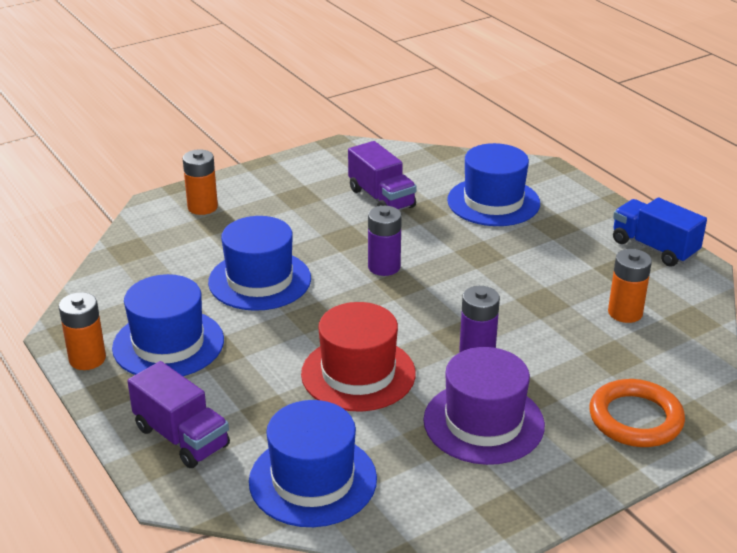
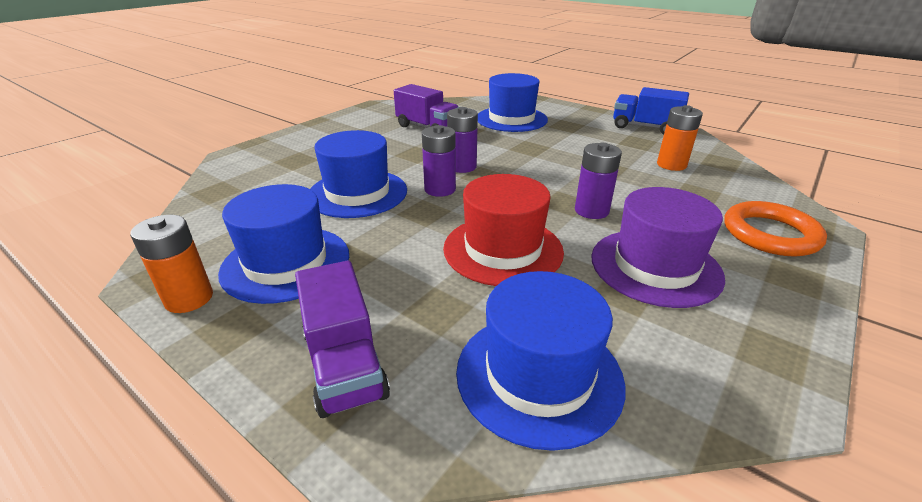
camera: 20 degrees left, 0 degrees up
purple truck [127,361,230,468] -> purple truck turned 45 degrees clockwise [295,260,390,418]
orange battery [182,149,218,215] -> none
none -> purple battery [422,125,456,197]

